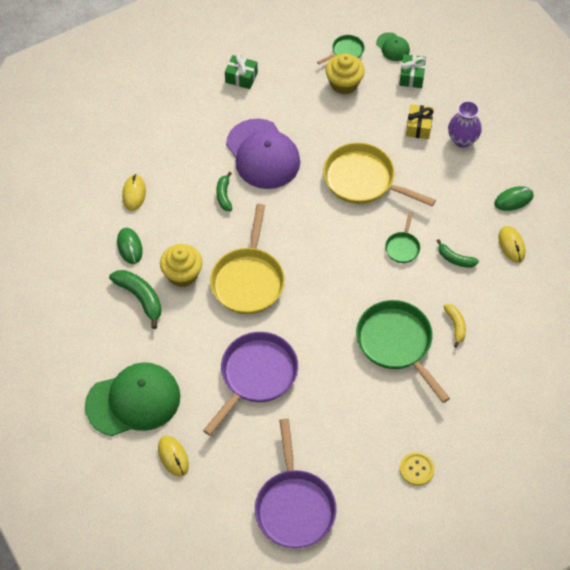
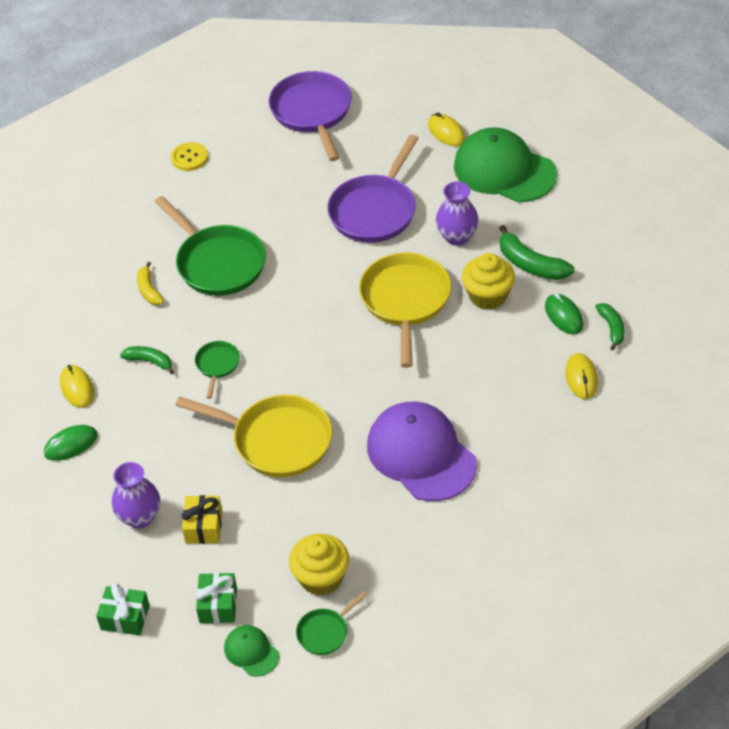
camera: 175 degrees right, 10 degrees down
green cap [85,362,181,436] -> green cap turned 60 degrees clockwise [454,127,557,202]
green banana [216,172,232,211] -> green banana moved to [595,303,624,350]
green gift [225,53,258,89] -> green gift moved to [96,583,150,635]
none -> purple vase [436,182,479,246]

